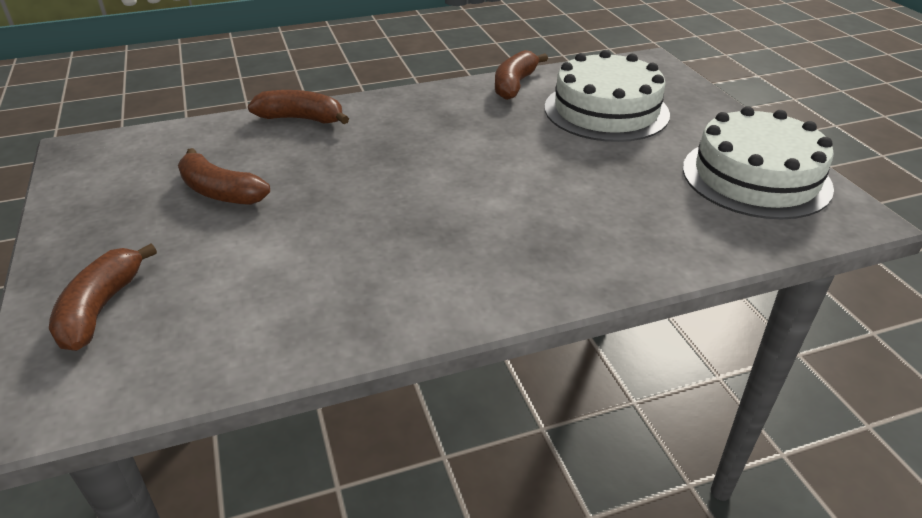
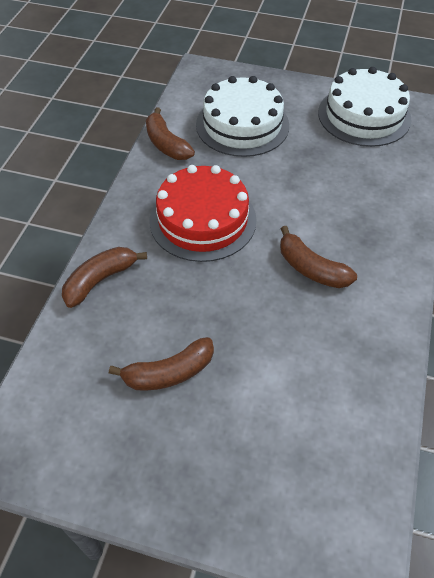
camera: 55 degrees left, 15 degrees up
brown banana [49,244,157,351] -> brown banana moved to [280,226,357,288]
none -> red cake [150,165,257,262]

